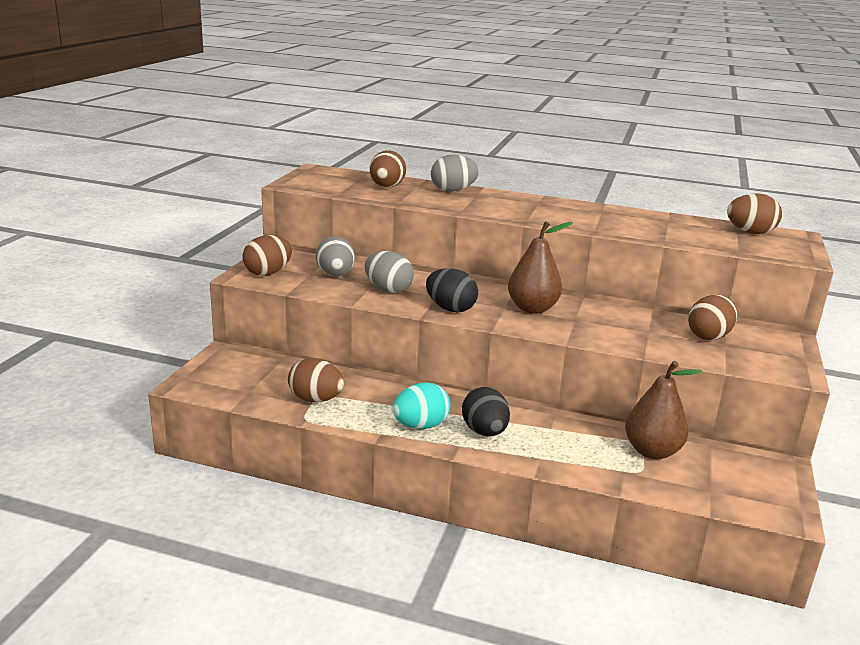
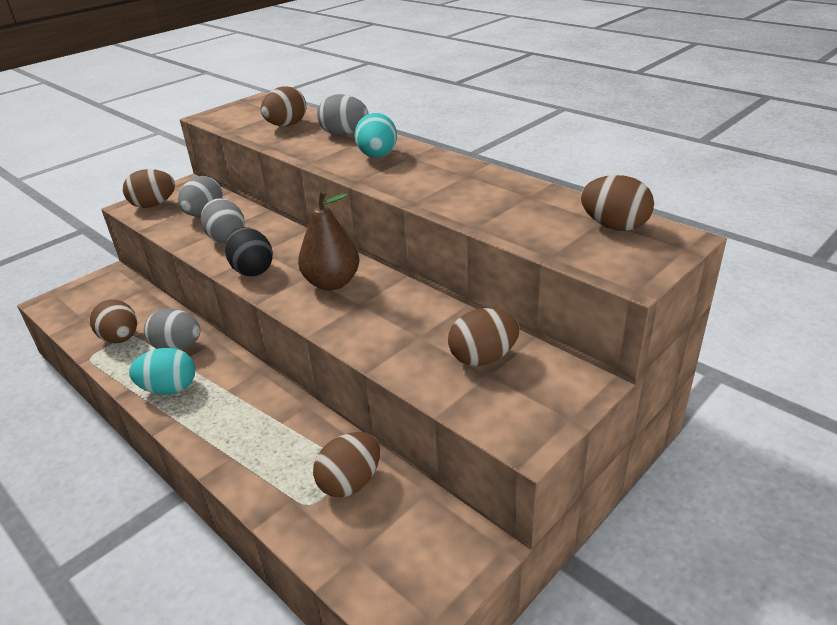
camera: 30 degrees right, 10 degrees up
black egg [462,387,510,437] -> none
brown pear [625,361,702,459] -> brown egg [313,432,380,497]
none -> grey egg [144,308,200,350]
none -> turquoise egg [354,113,397,158]

